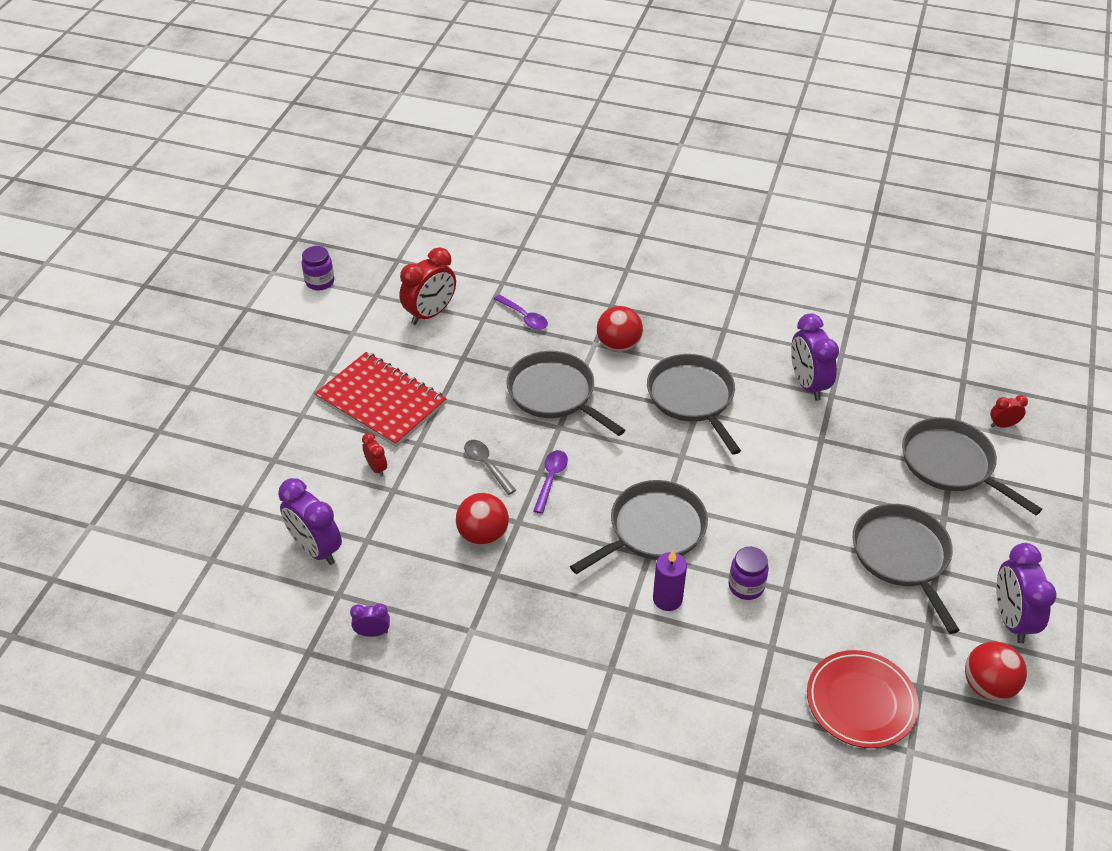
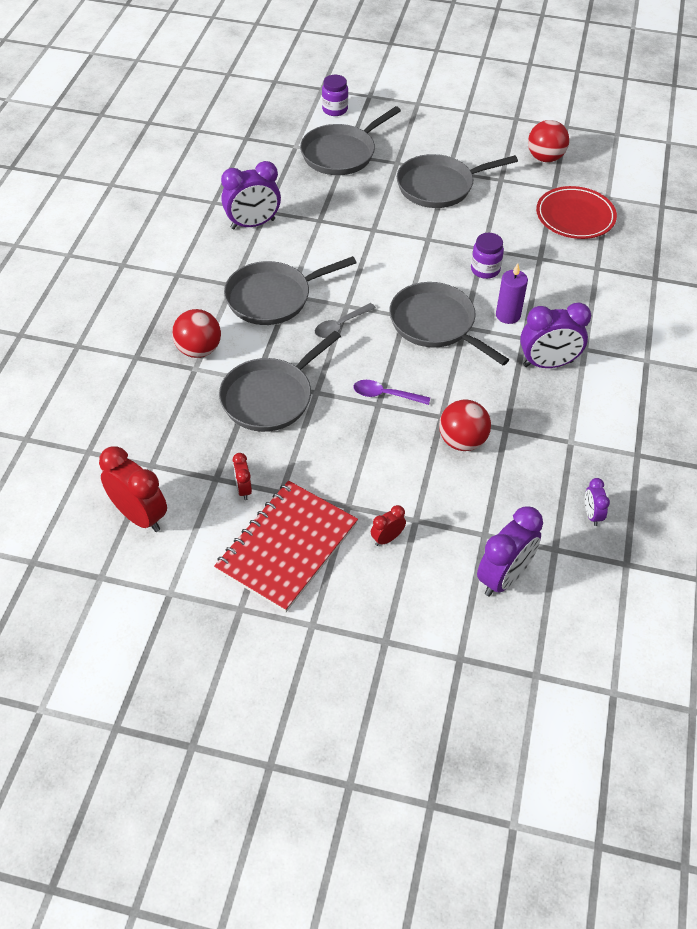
camera: 95 degrees left, 5 degrees up
purple jar [302,246,334,290] -> purple jar moved to [322,75,348,116]
grey spoon [464,440,516,495] -> grey spoon moved to [315,303,376,338]
purple spoon [494,294,548,330] -> none
red clock [990,395,1028,428] -> red clock moved to [233,453,252,500]
purple clock [996,543,1056,643] -> purple clock moved to [520,302,591,368]

